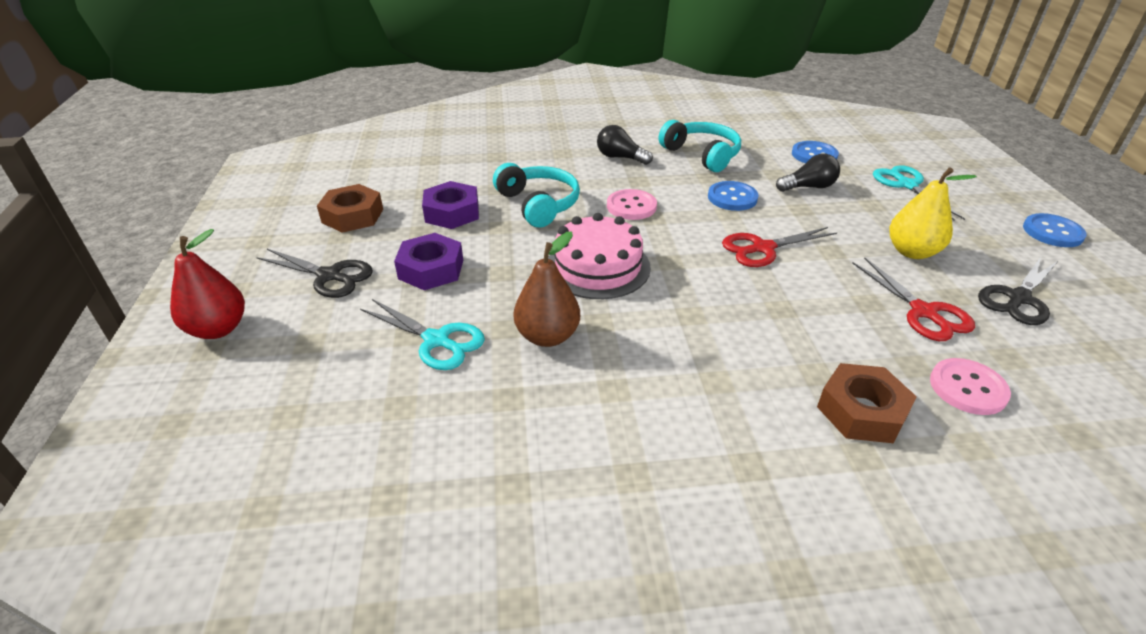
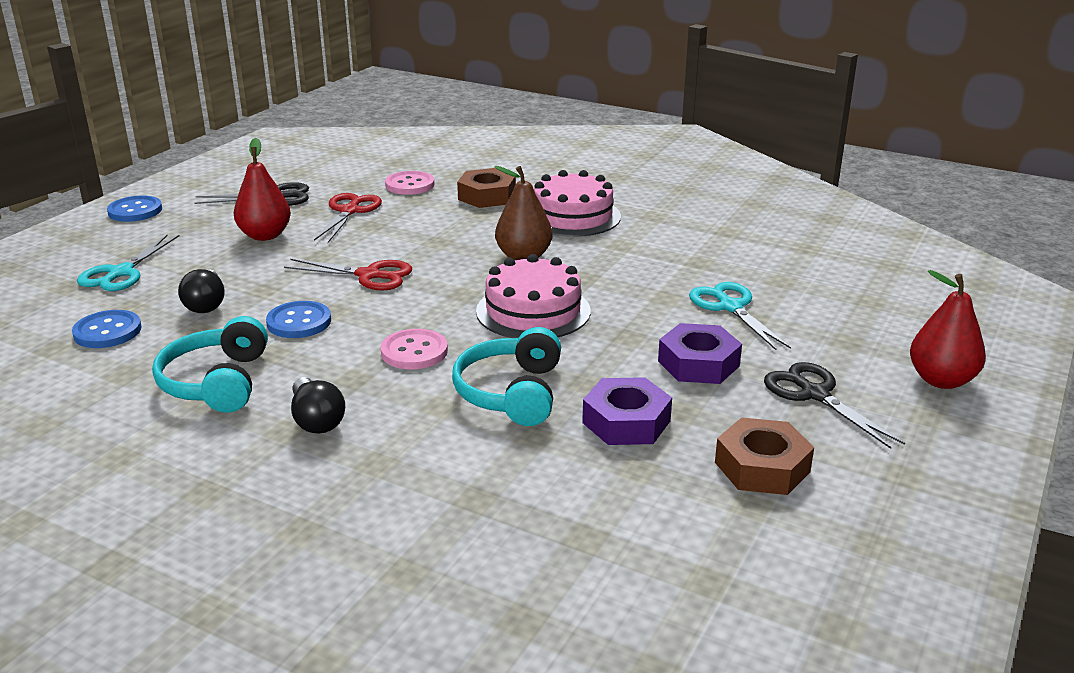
camera: 145 degrees left, 10 degrees down
brown pear [514,231,580,347] -> brown pear moved to [494,166,552,260]
black light bulb [776,154,840,192] -> black light bulb turned 120 degrees counterclockwise [178,269,225,313]
yellow pear [889,168,977,259] -> red pear [234,138,291,241]
none -> pink cake [534,170,621,237]

